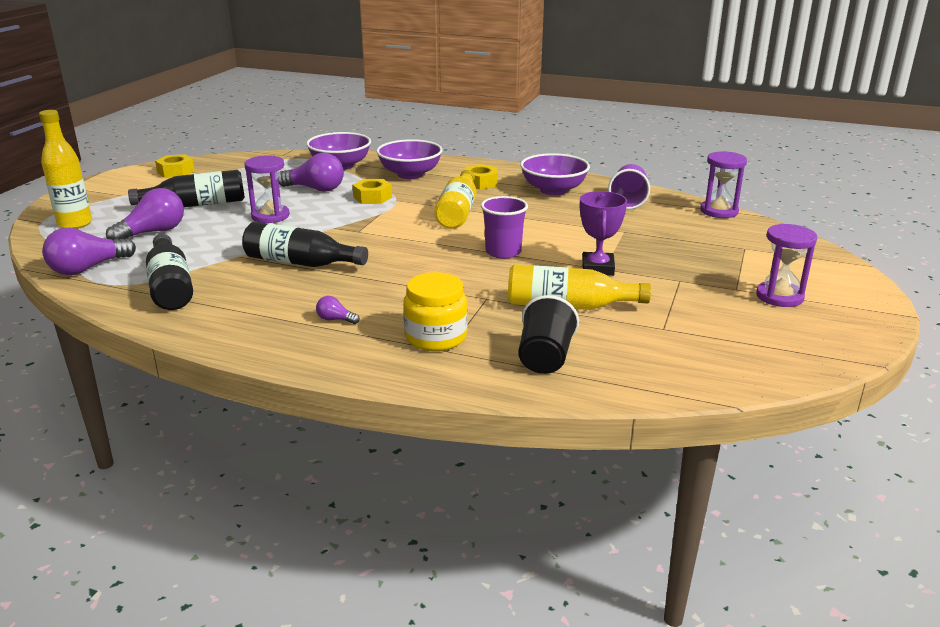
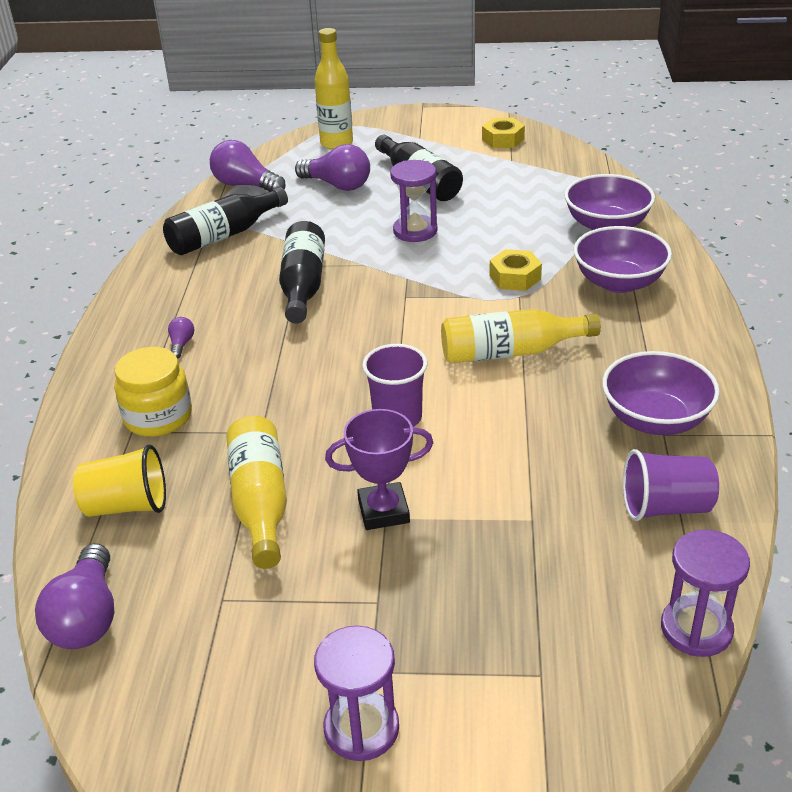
camera: 75 degrees right, 10 degrees up
purple light bulb [278,153,344,192] -> purple light bulb moved to [35,543,114,649]
yellow nut [465,164,498,190] -> none
black cup [518,295,579,374] -> yellow cup [73,444,166,517]

